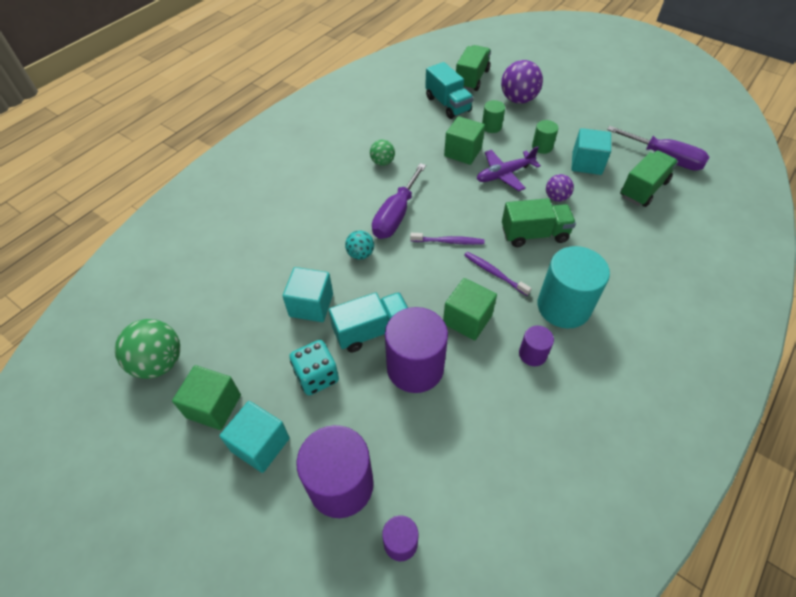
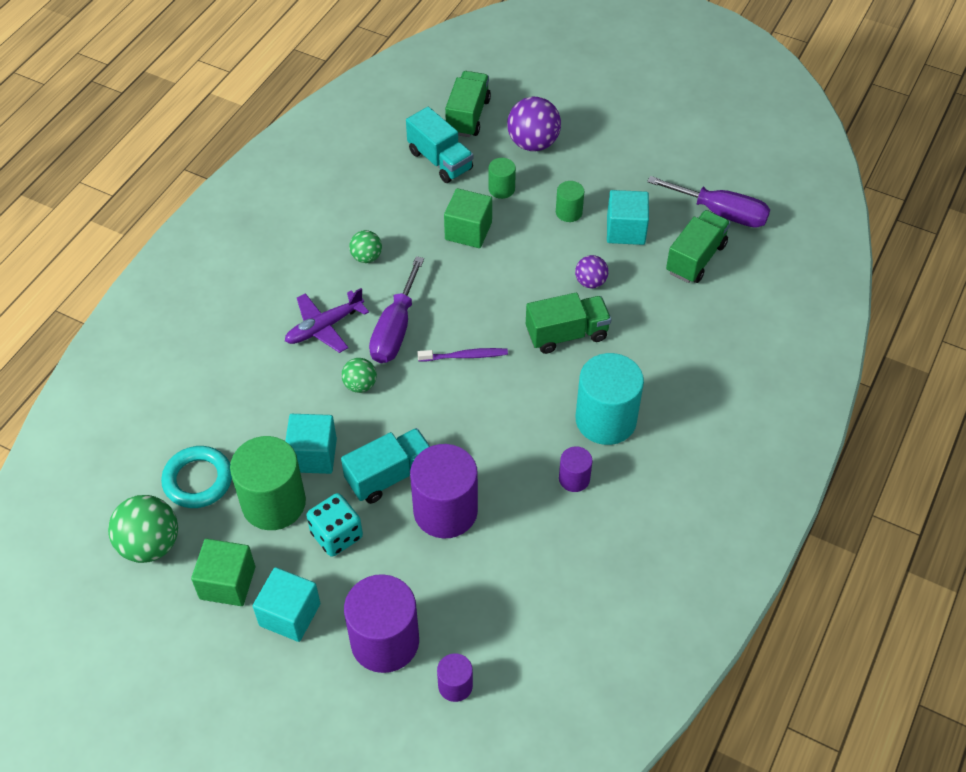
camera: 10 degrees left, 0 degrees up
turquoise ball [345,230,374,260] -> green ball [341,358,377,393]
green cube [443,278,497,340] -> none
purple toothbrush [464,251,532,296] -> none
purple plane [477,146,541,191] -> purple plane moved to [285,288,369,353]
none -> turquoise ring [161,446,232,508]
none -> green cylinder [230,436,306,530]

